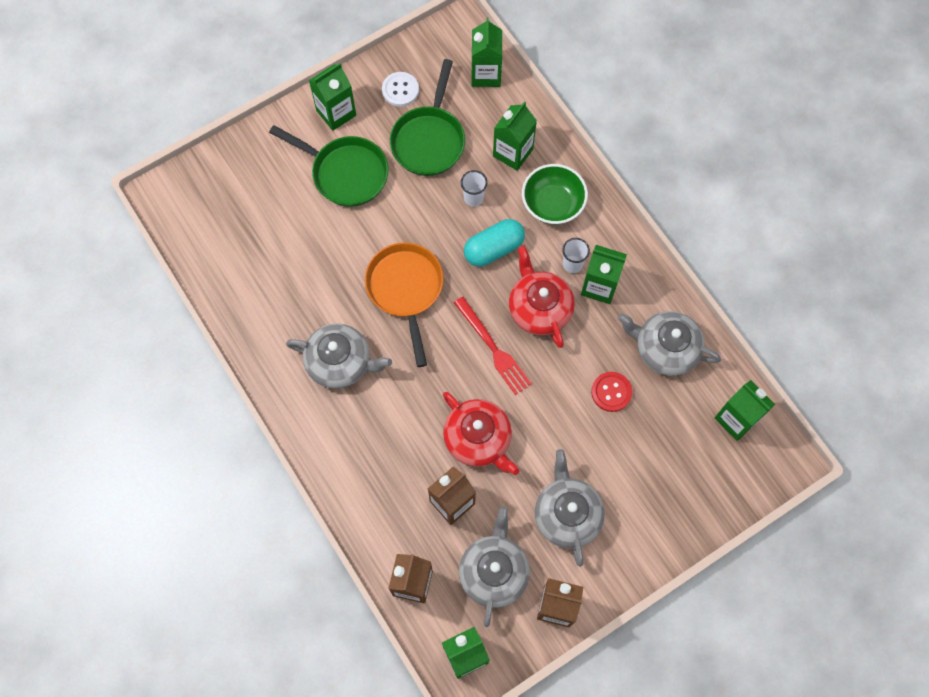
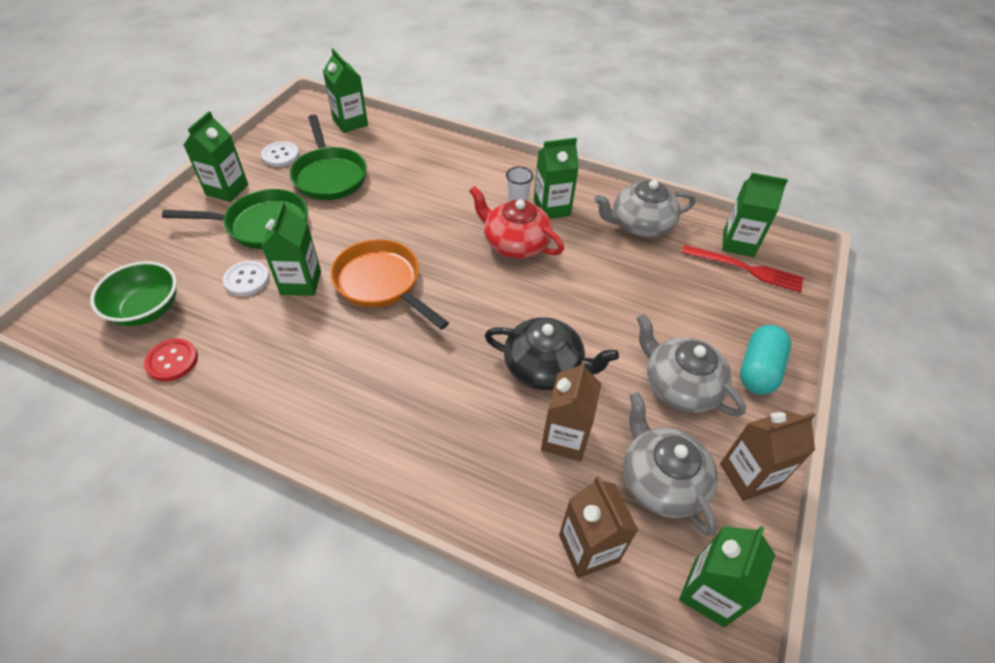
camera: 35 degrees left, 20 degrees down
grey teapot [286,323,392,389] -> none
red teapot [443,392,519,475] -> black teapot [485,317,619,390]
red fork [454,297,532,395] -> red fork moved to [682,245,804,293]
white cup [461,170,487,207] -> none
turquoise capsule [464,219,525,267] -> turquoise capsule moved to [740,325,791,395]
green carton [493,102,537,171] -> green carton moved to [261,201,321,296]
green bowl [522,164,588,225] -> green bowl moved to [90,261,177,326]
red button [591,372,632,412] -> red button moved to [144,339,198,381]
none -> white button [223,261,270,296]

